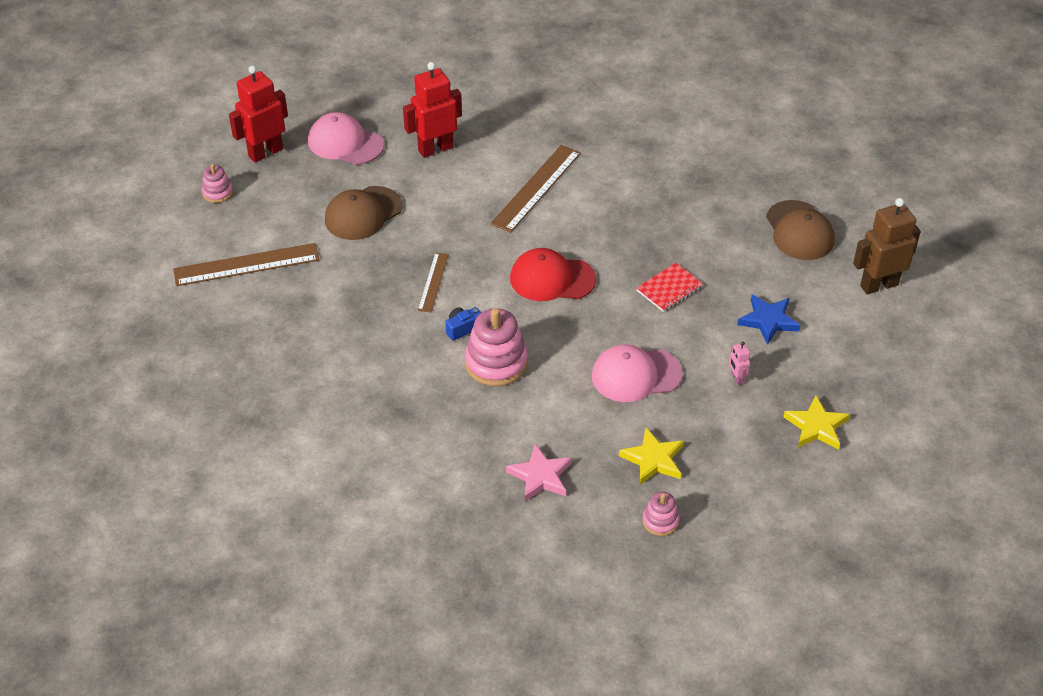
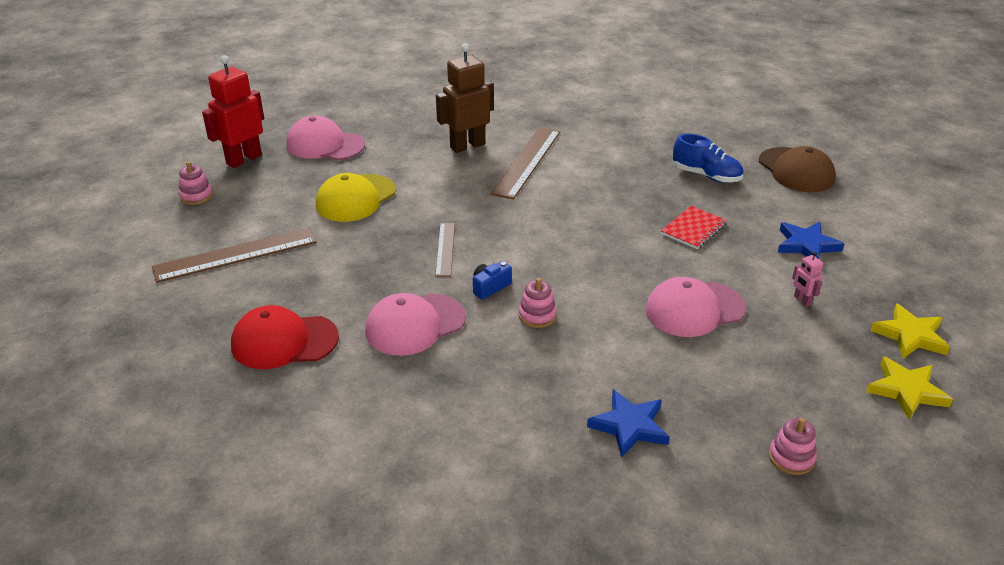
camera: 10 degrees left, 10 degrees down
brown cap [325,186,402,240] -> yellow cap [316,173,396,222]
red robot [403,62,462,158] -> none
pink stacking toy [465,308,528,386] -> pink stacking toy [518,278,557,328], size x0.53
pink star [506,444,572,501] -> blue star [587,390,670,458]
red cap [510,248,596,301] -> red cap moved to [231,305,339,369]
yellow star [619,428,684,485] -> yellow star moved to [866,356,953,420]
brown robot [853,198,921,294] -> brown robot moved to [436,43,494,153]
none -> pink cap [365,293,466,356]
none -> blue shoe [673,133,743,183]

